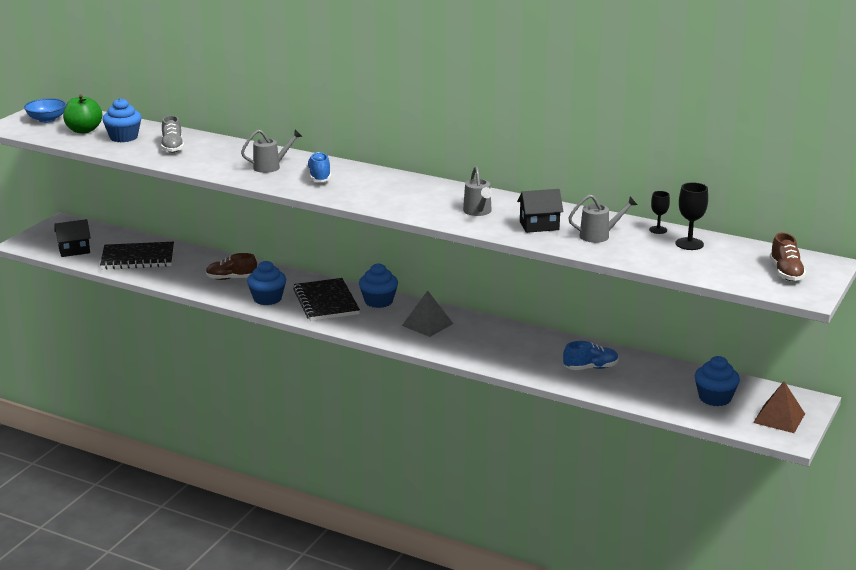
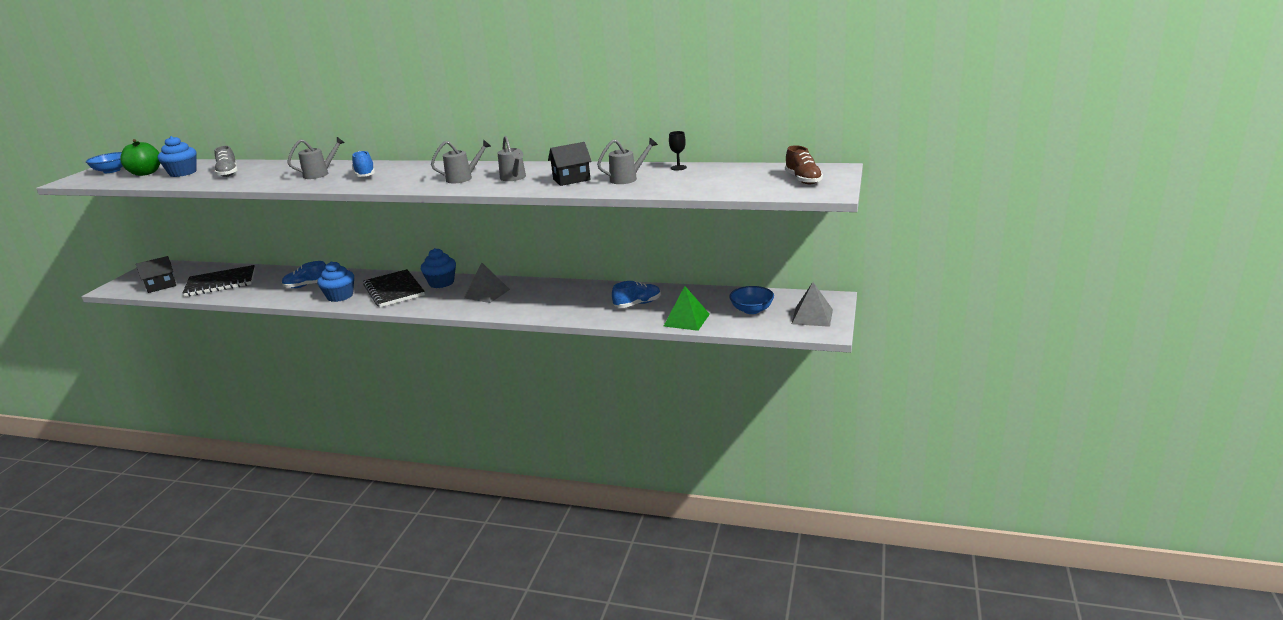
camera: 10 degrees left, 0 degrees up
brown shoe [206,253,257,280] -> blue shoe [282,261,326,288]
black goblet [676,182,708,250] -> none
blue cupcake [695,356,740,406] -> blue bowl [729,286,774,314]
brown pyramid [753,382,805,433] -> grey pyramid [792,282,833,327]
none -> grey watering can [431,139,491,183]
none -> green pyramid [664,286,710,331]

